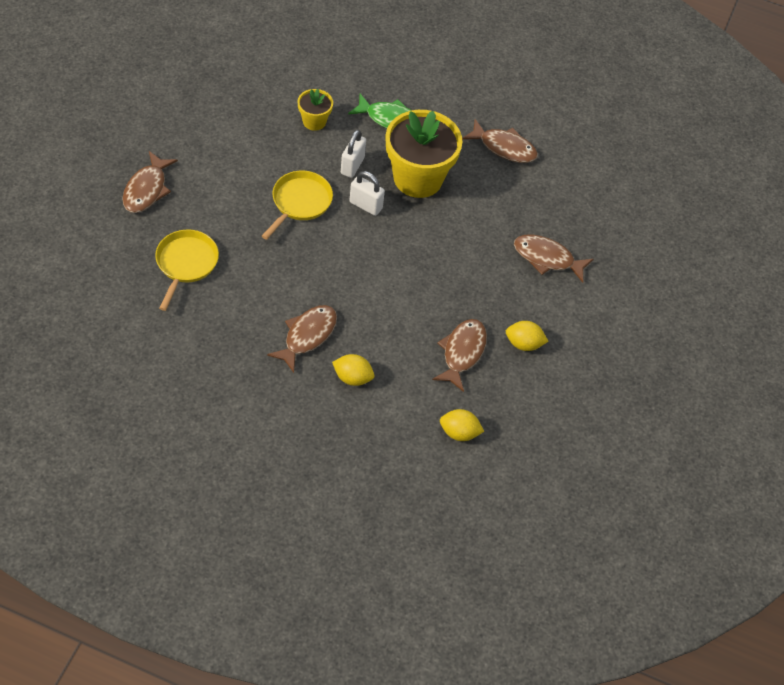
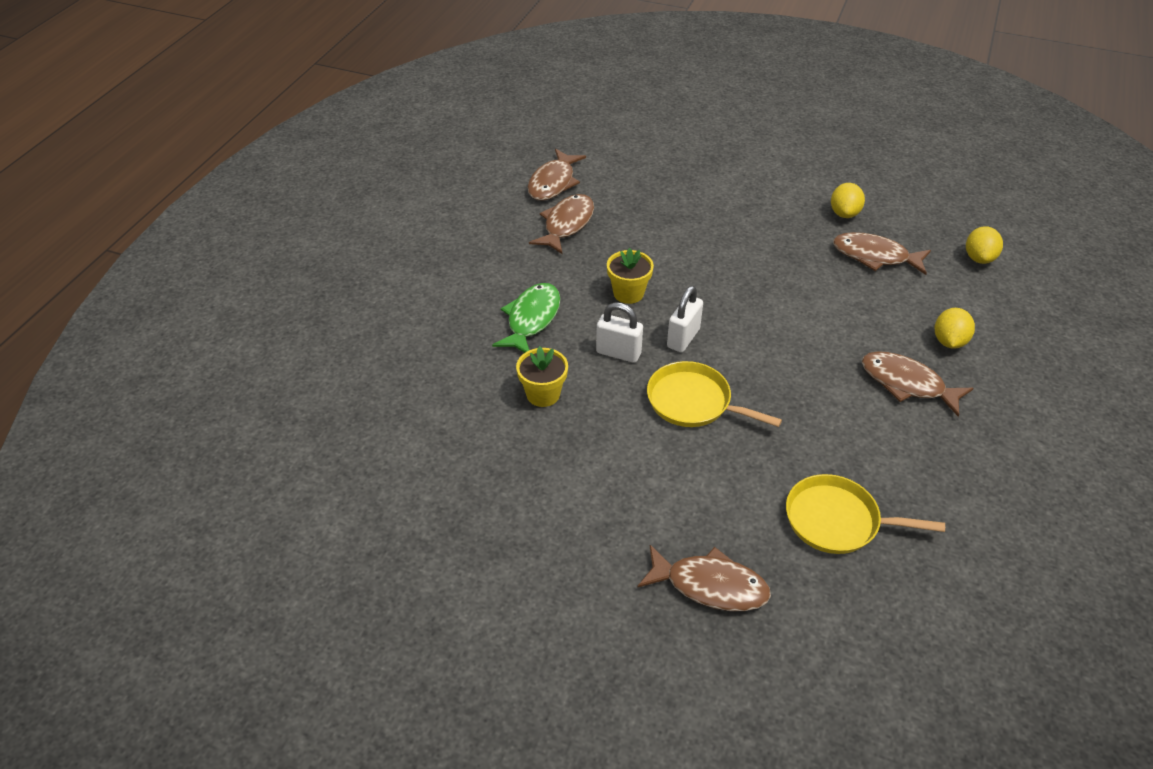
camera: 85 degrees left, 10 degrees down
yellow flower pot [386,110,462,198] -> yellow flower pot [607,248,654,304], size x0.48
brown fish [514,234,594,283] -> brown fish moved to [527,149,586,201]

